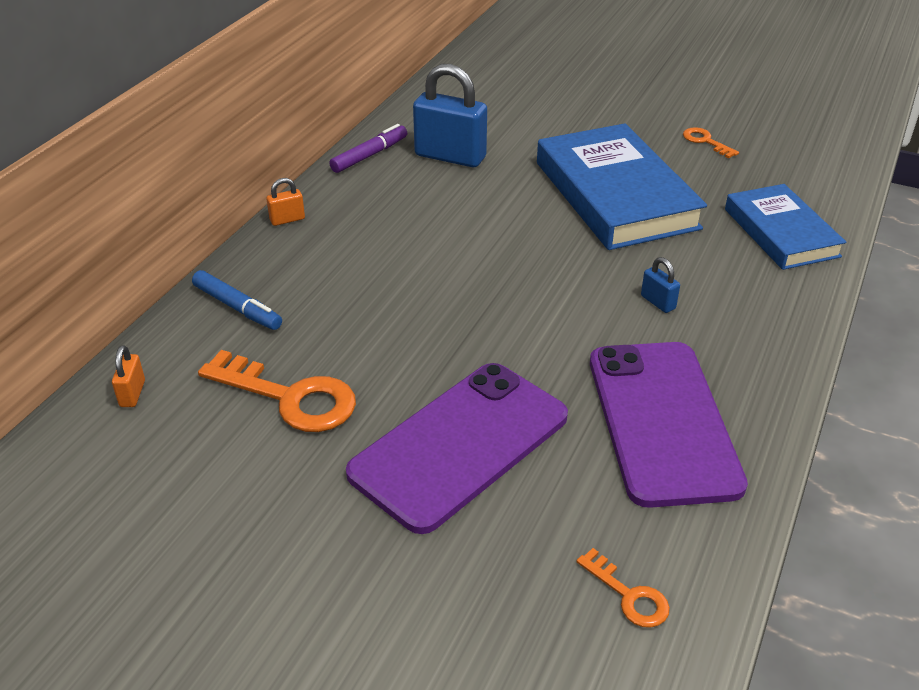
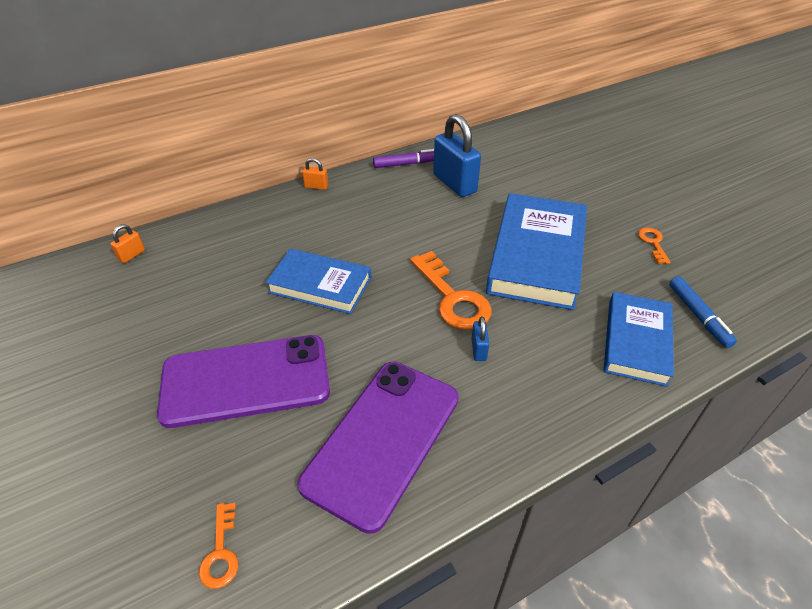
camera: 35 degrees right, 5 degrees up
blue marker [192,270,282,330] -> blue marker moved to [669,276,737,348]
orange key [198,350,356,432] -> orange key moved to [410,251,492,330]
none -> blue book [265,249,371,314]

